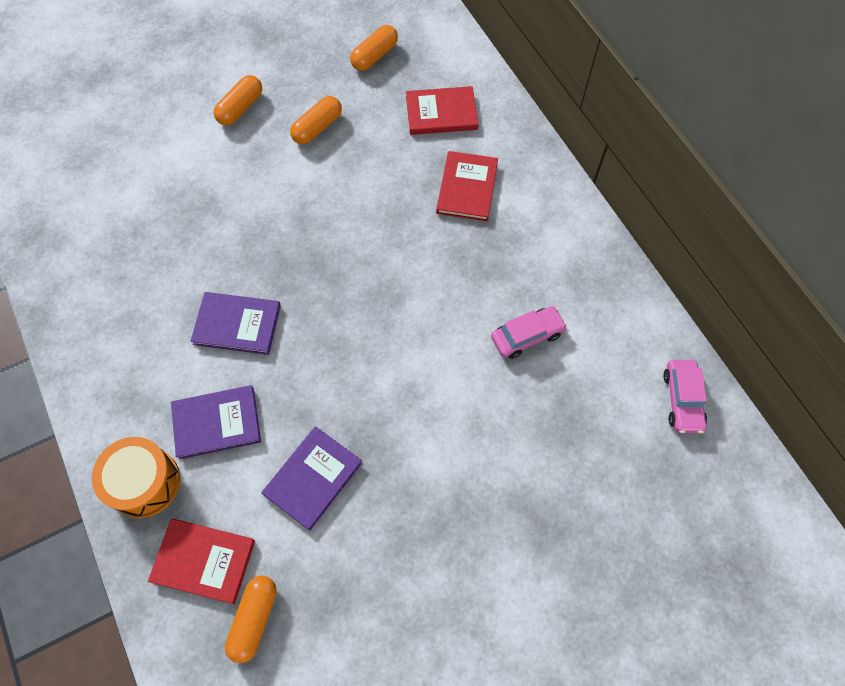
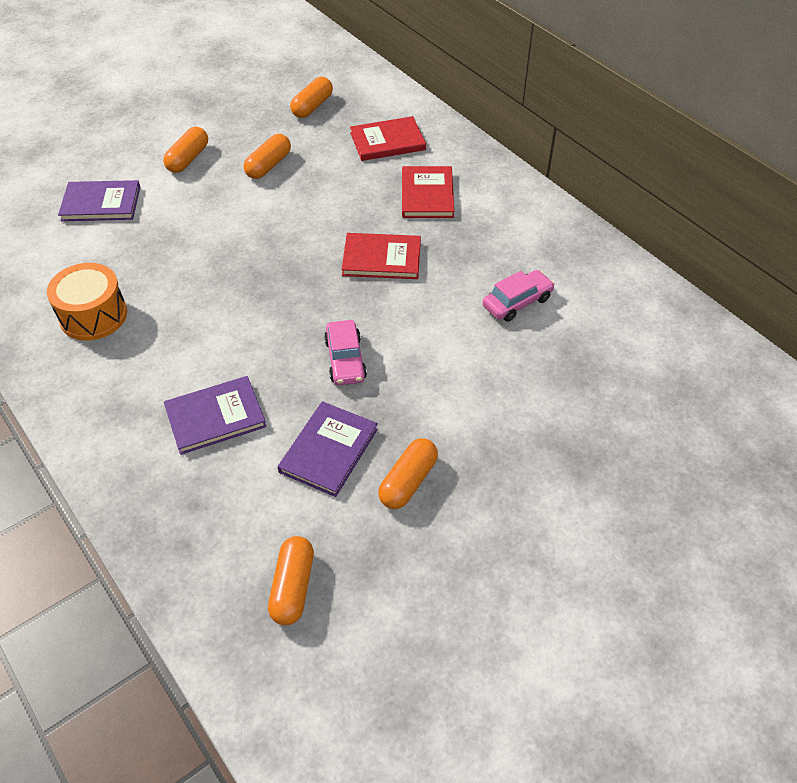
camera: 10 degrees left, 15 degrees down
orange drum [92,437,180,518] -> orange drum moved to [47,263,127,341]
red book [148,518,255,604] -> red book moved to [341,233,421,279]
purple book [191,292,281,355] -> purple book moved to [58,180,140,221]
pink car [663,360,707,434] -> pink car moved to [324,320,367,385]
none -> orange capsule [378,438,438,509]

